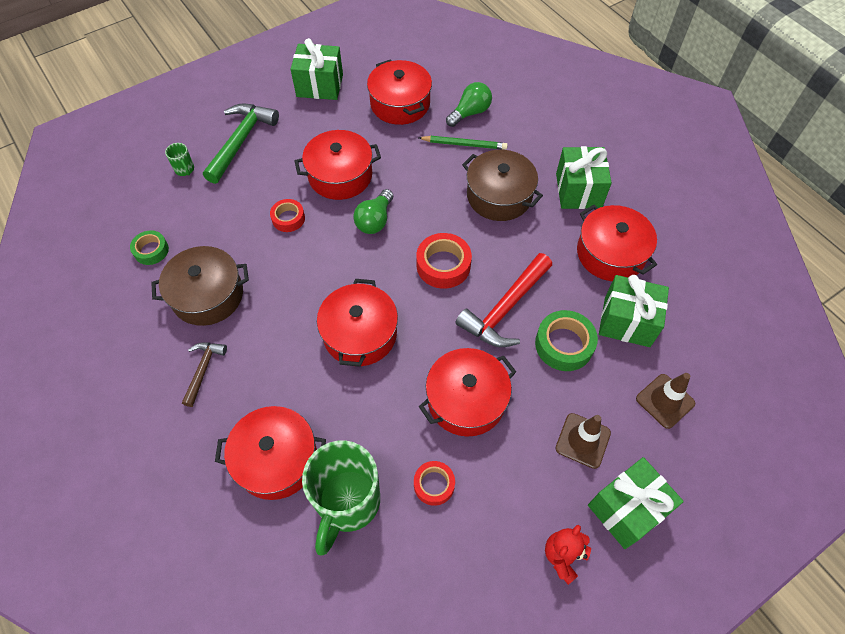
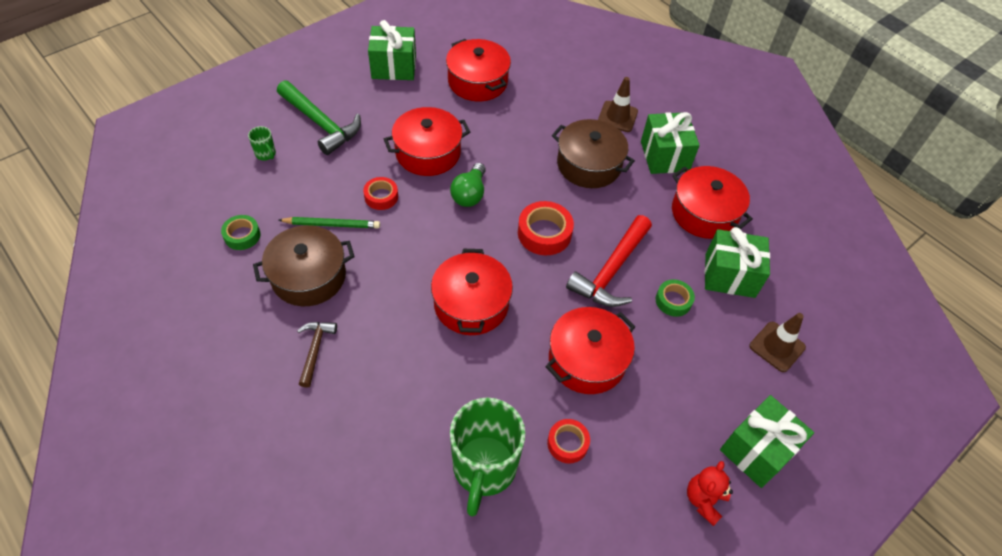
camera: 10 degrees left, 5 degrees down
green hammer [203,104,279,184] -> green hammer turned 120 degrees clockwise [277,80,361,155]
red pot [215,406,326,500] -> none
green pencil [418,136,508,150] -> green pencil moved to [279,217,380,229]
green light bulb [446,82,492,127] -> none
green tape [535,310,598,371] -> green tape [656,279,695,317], size x0.63
brown traffic cone [555,413,611,469] -> brown traffic cone moved to [598,77,638,132]

